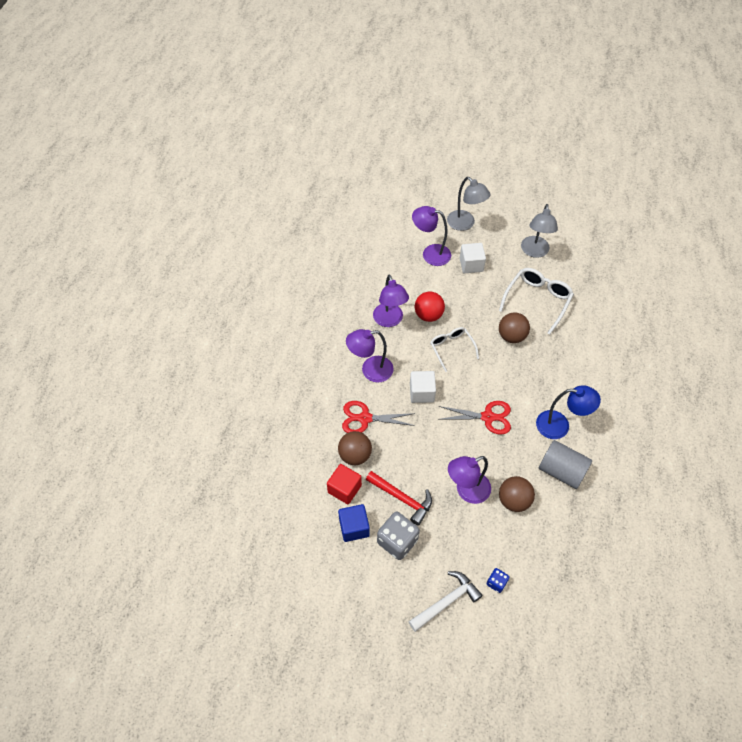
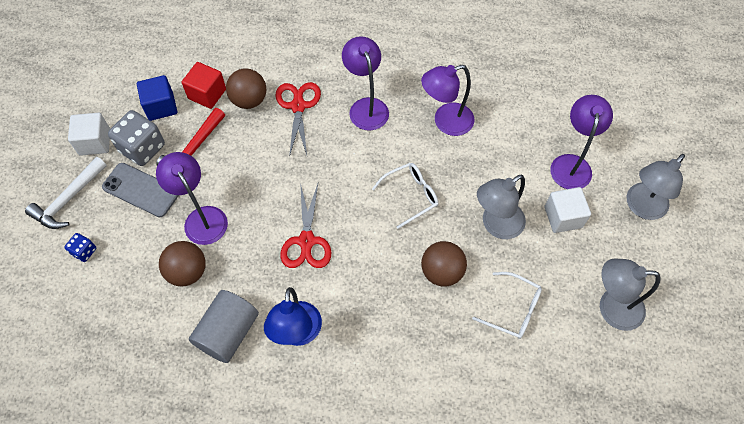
camera: 85 degrees right, 5 degrees up
white hammer [408,571,483,632] -> white hammer turned 75 degrees clockwise [25,157,107,229]
white cube [410,371,436,403] -> white cube moved to [68,113,110,156]
red ball [415,291,445,322] -> none
white glasses [499,268,574,335] -> white glasses [472,272,542,339], size x0.66
none -> grey phone [102,163,179,217]
none -> grey lamp [477,174,526,239]

